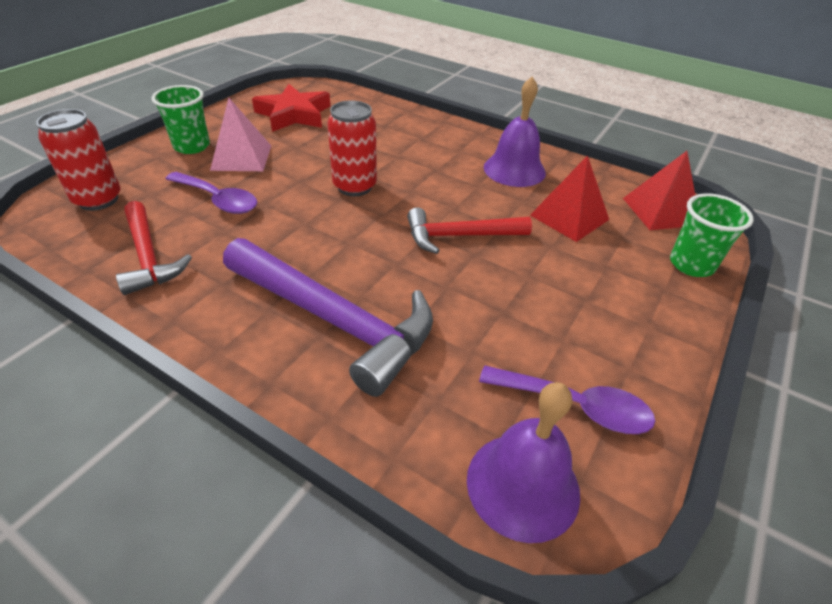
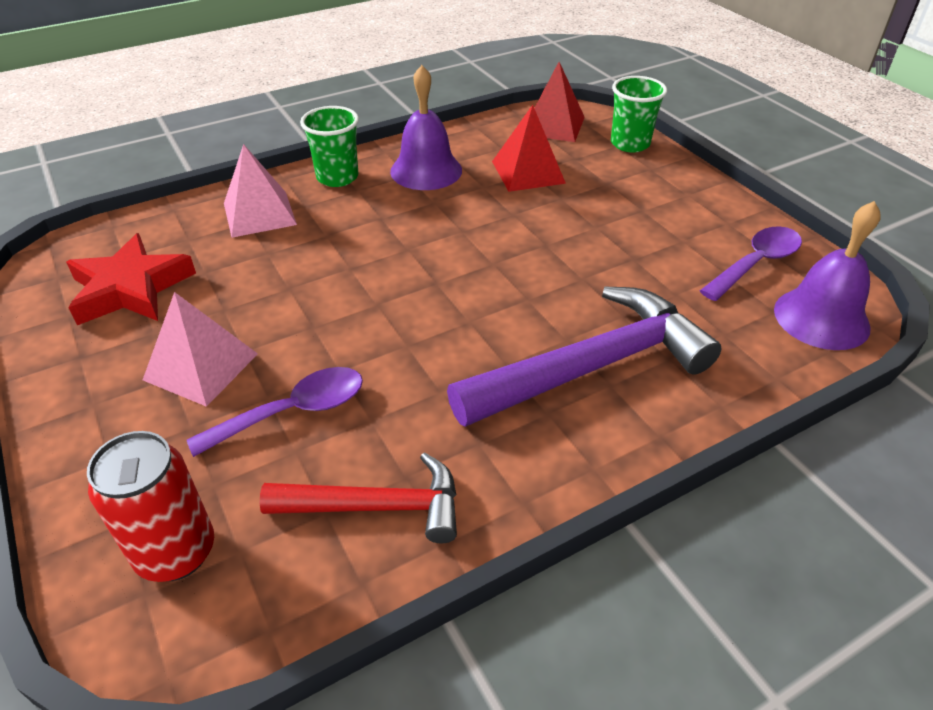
camera: 60 degrees left, 0 degrees up
green cup [151,85,210,154] -> green cup moved to [300,106,359,187]
red can [328,100,377,196] -> none
red hammer [407,207,532,254] -> none
none -> pink pyramid [224,144,297,238]

